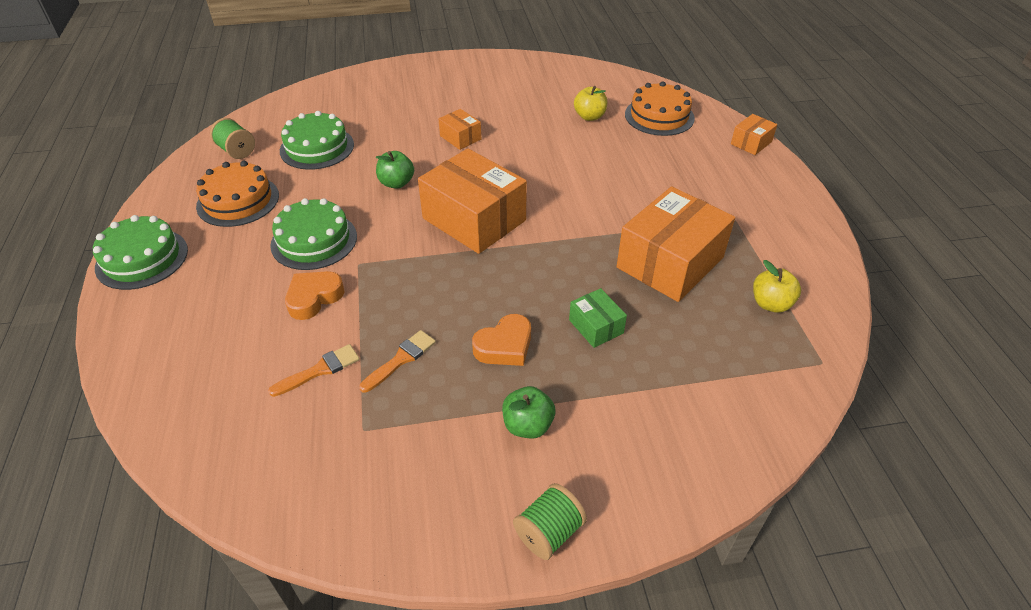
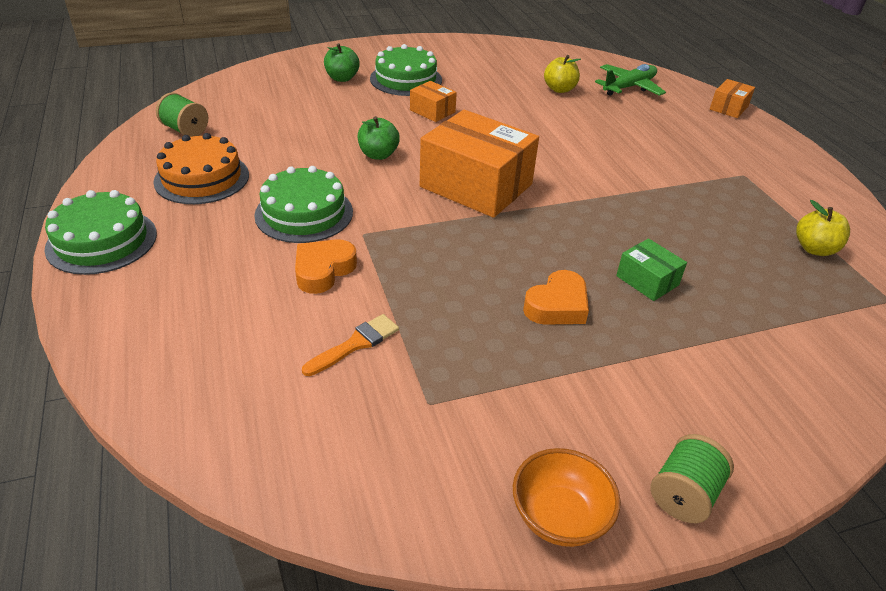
camera: 10 degrees left, 5 degrees down
green cake [280,111,354,170] -> green cake moved to [370,44,442,96]
orange brush [359,330,436,393] -> none
green apple [502,386,555,438] -> green apple moved to [324,43,360,82]
orange box [617,186,735,302] -> none
orange cake [625,81,695,136] -> green plane [595,64,666,96]
none -> orange bowl [513,448,621,547]

